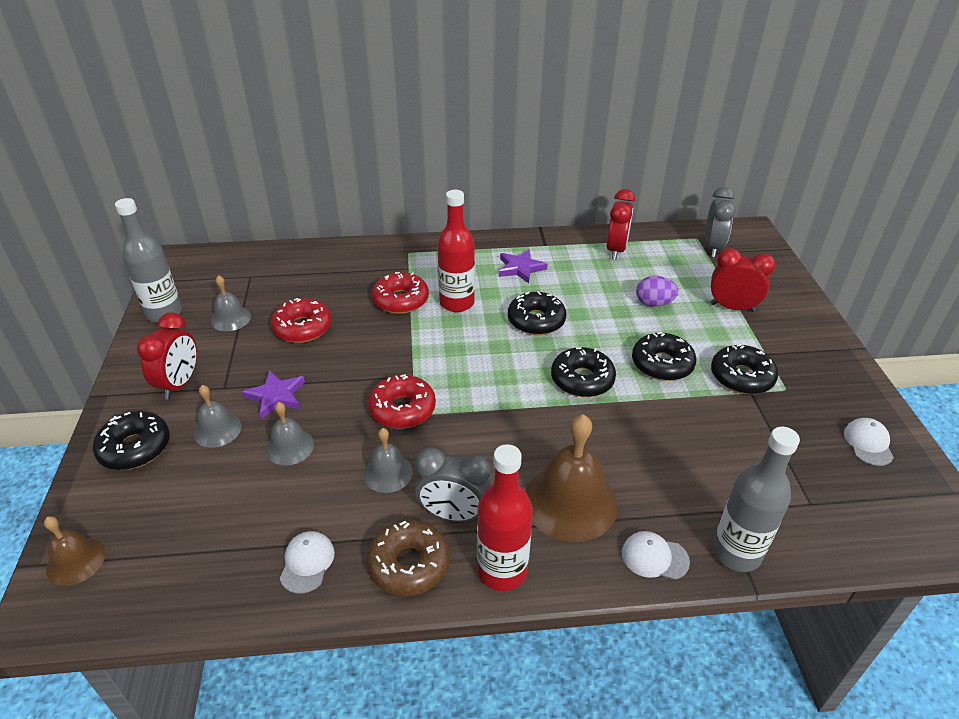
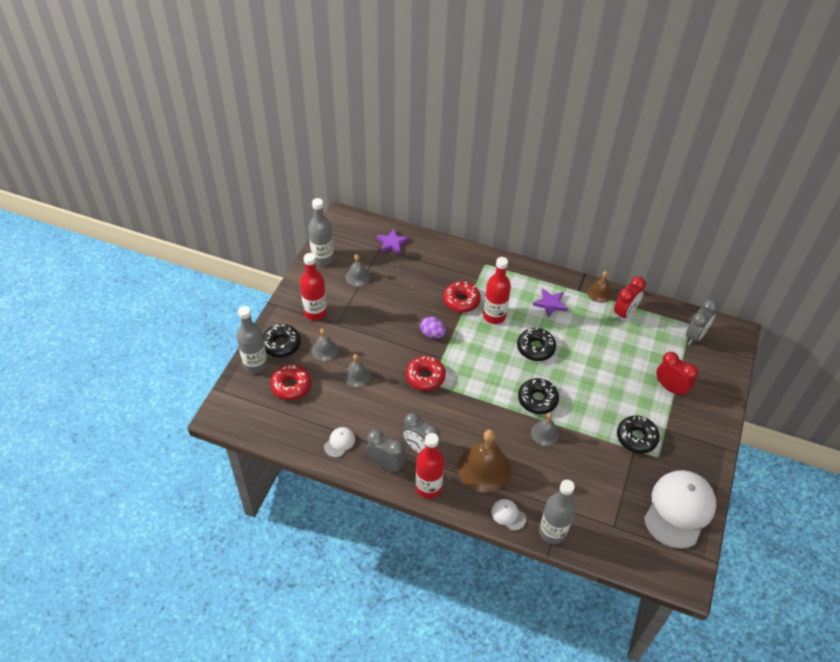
camera: 25 degrees right, 10 degrees up
brown bell [44,516,105,586] -> brown bell moved to [587,271,612,303]
red clock [137,312,197,399] -> red bottle [300,253,327,321]
purple star [242,370,305,419] -> purple star moved to [376,229,409,254]
red donut [271,298,332,343] -> red donut moved to [270,365,311,400]
grey bell [364,428,413,493] -> grey bell moved to [531,412,559,446]
brown donut [367,520,450,596] -> grey clock [366,430,406,473]
black donut [632,332,696,381] -> none
purple egg [636,276,679,307] -> purple egg moved to [420,316,446,338]
white cap [844,418,894,466] -> white cap [644,470,716,549], size x2.36
none -> grey bottle [237,306,268,374]

